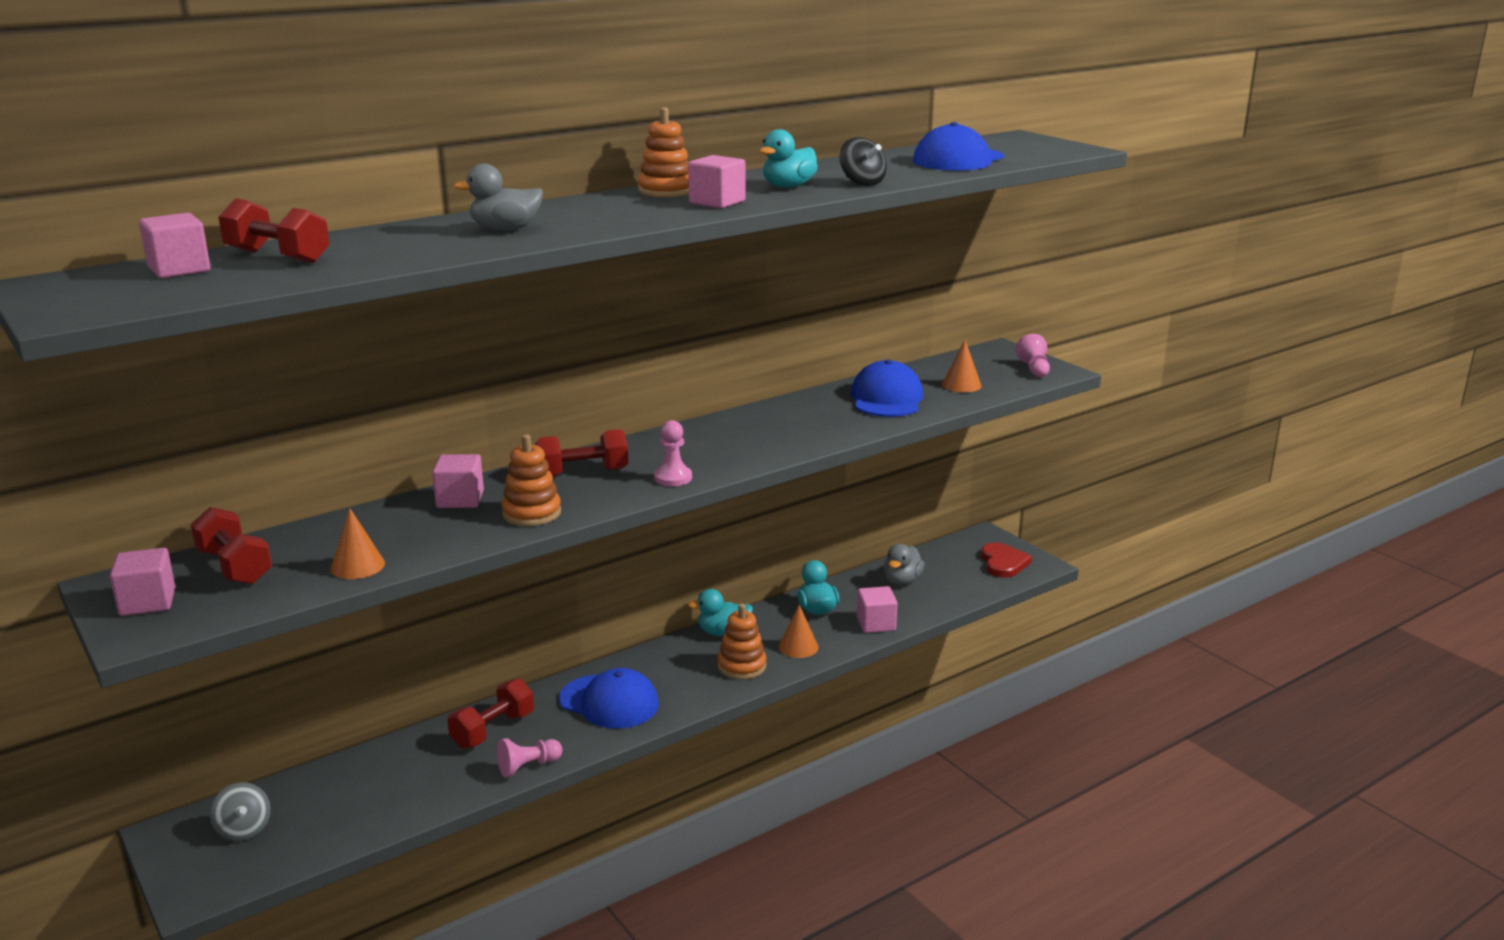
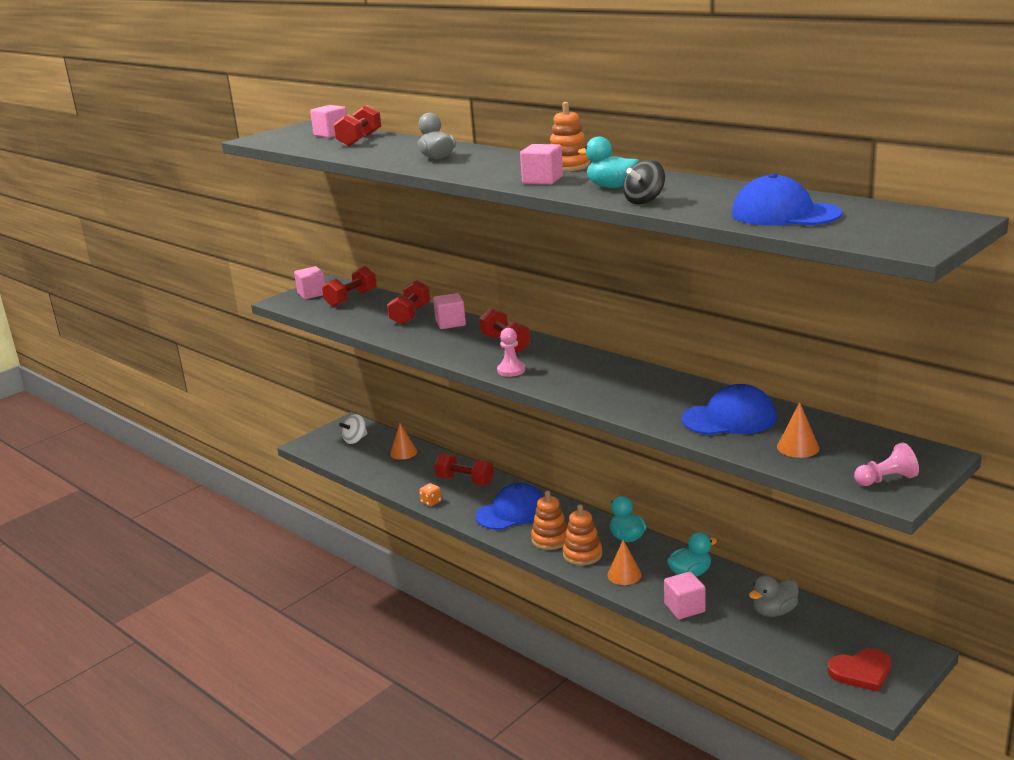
camera: 80 degrees right, 0 degrees up
grey spinning top [210,782,271,841] -> white spinning top [339,414,367,444]
orange cone [330,508,385,579] -> orange cone moved to [390,424,417,460]
pink pawn [497,738,562,778] -> orange dice [419,483,442,507]
orange stacking toy [501,434,561,526] -> orange stacking toy moved to [531,490,568,550]
blue cap [559,668,659,729] -> blue cap turned 135 degrees counterclockwise [475,483,544,530]
grey duck [883,544,925,585] -> grey duck turned 45 degrees counterclockwise [749,575,799,617]
none -> red dumbbell [387,280,430,325]

